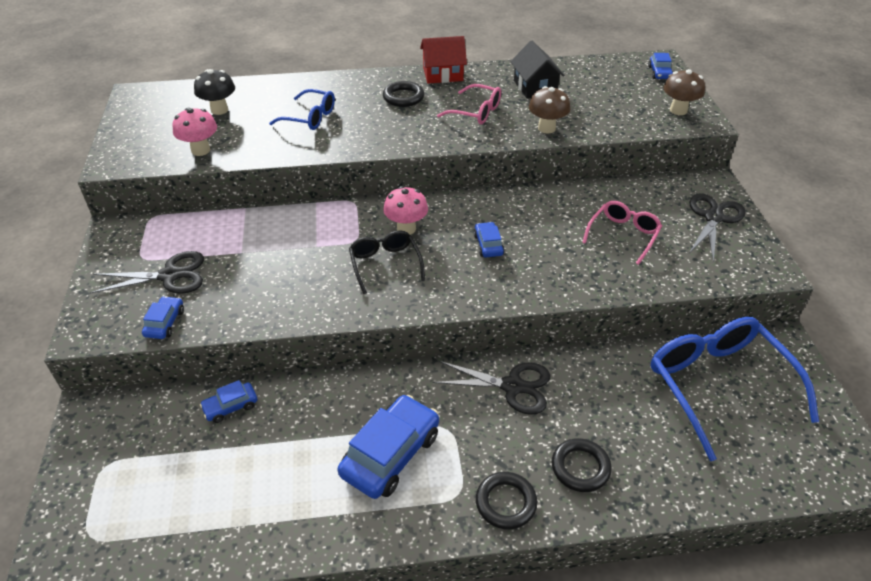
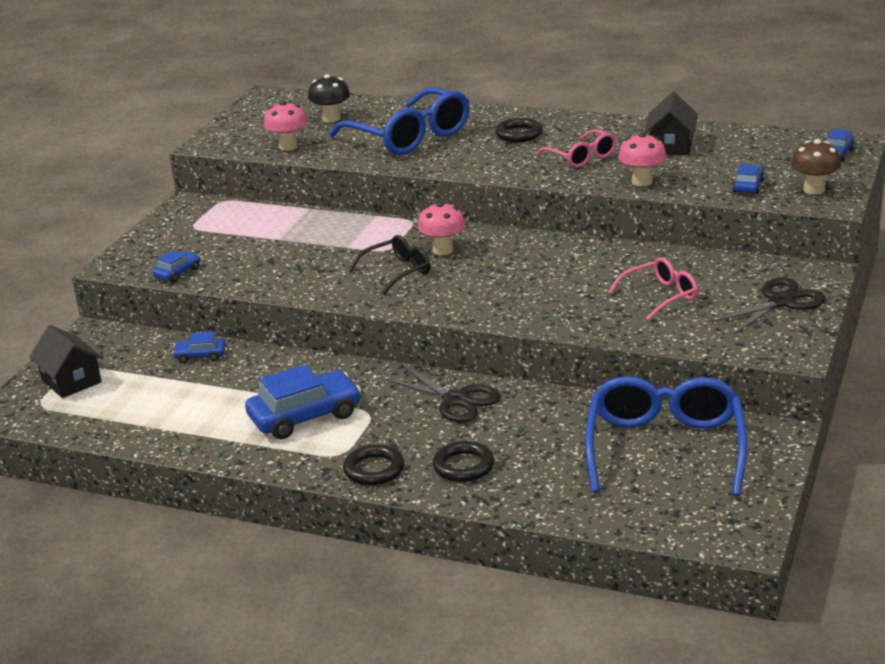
camera: 30 degrees right, 15 degrees down
black scissors [90,251,204,294] -> none
blue glasses [269,89,335,130] -> blue glasses [329,87,469,155], size x1.85
black glasses [349,230,425,294] -> black glasses turned 45 degrees clockwise [349,235,430,294]
red house [420,36,467,83] -> none
blue car [473,222,505,257] -> blue car moved to [733,164,765,194]
brown mushroom [529,86,570,134] -> pink mushroom [618,132,666,186]
none -> black house [29,325,103,398]

